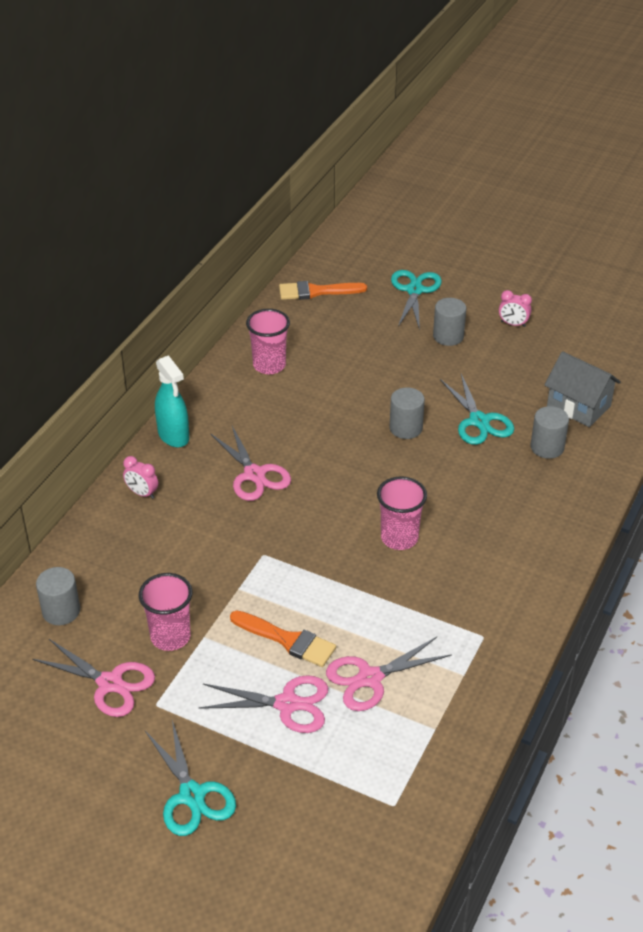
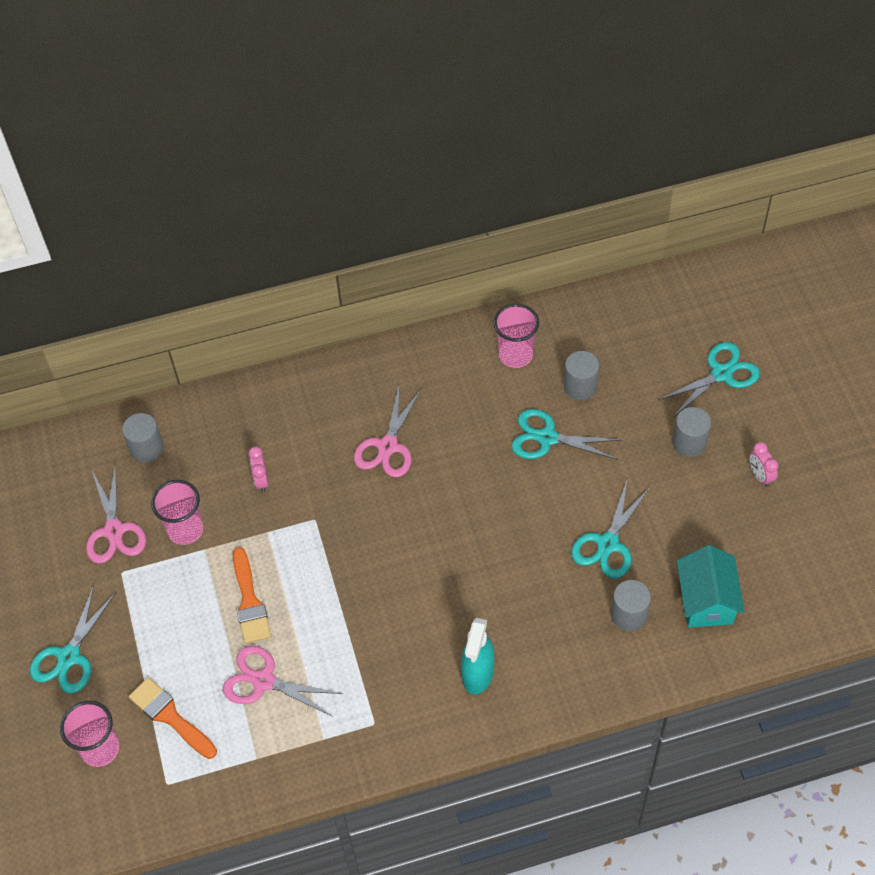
camera: 50 degrees right, 15 degrees up
pink clock [123,456,158,499] -> pink clock moved to [248,446,269,492]
turquoise spray bottle [155,355,189,447] -> turquoise spray bottle moved to [461,618,494,694]
pink scissors [199,675,328,733] -> none
orange brush [279,281,367,300] -> orange brush moved to [129,677,217,759]
pink cup [377,477,427,550] -> pink cup moved to [60,701,119,767]
grey cylinder [390,387,425,439] -> grey cylinder moved to [564,351,599,400]
grey house [545,351,621,427] -> turquoise house [677,545,745,628]
none -> turquoise scissors [511,409,621,460]

